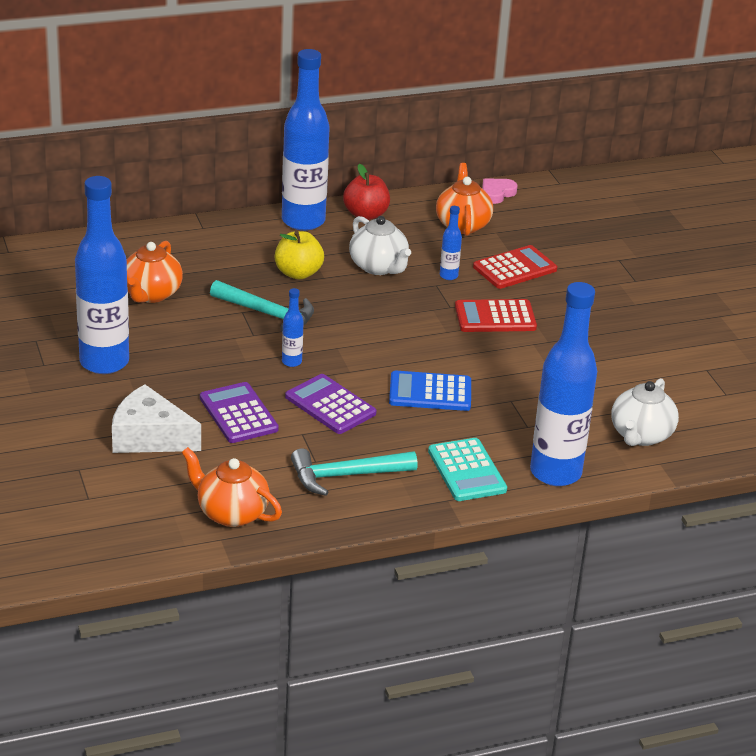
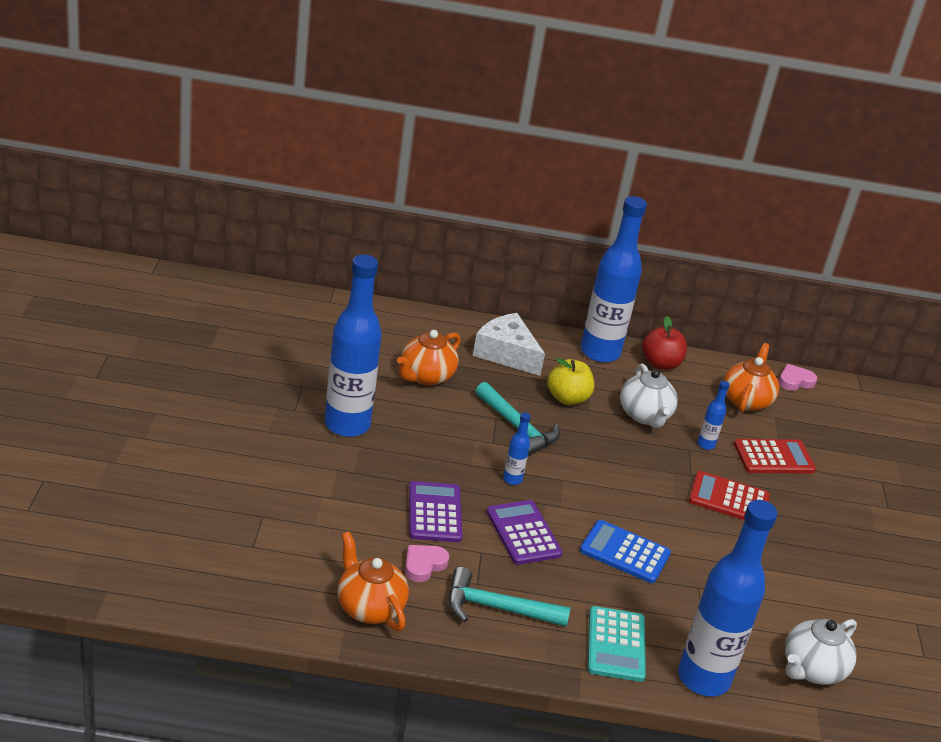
camera: 20 degrees right, 0 degrees up
white cheese [112,384,201,453] -> white cheese moved to [473,313,545,376]
none -> pink heart [405,545,449,582]

